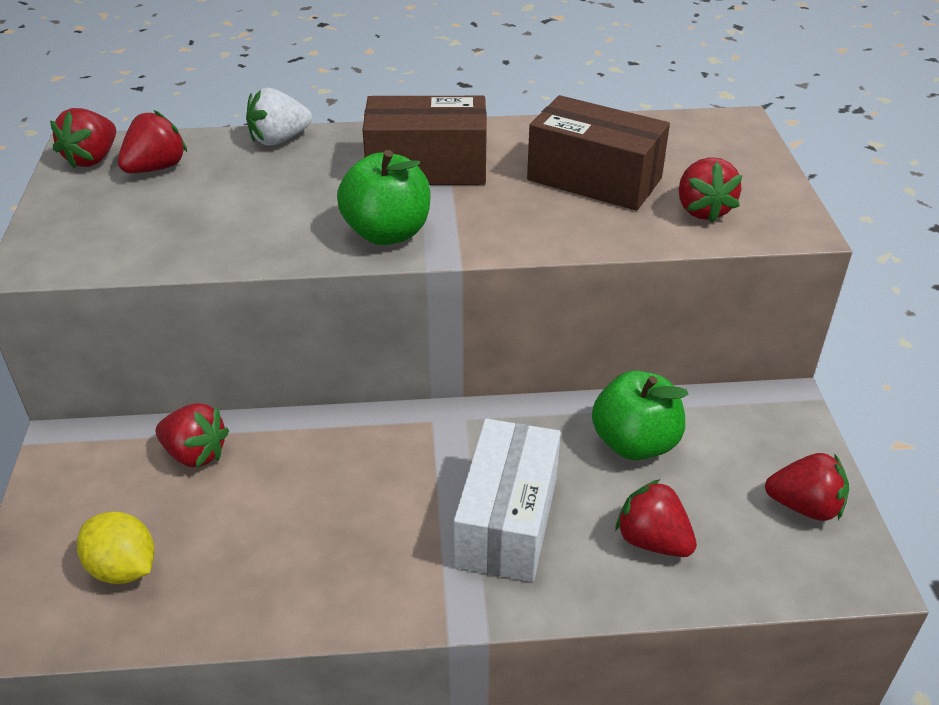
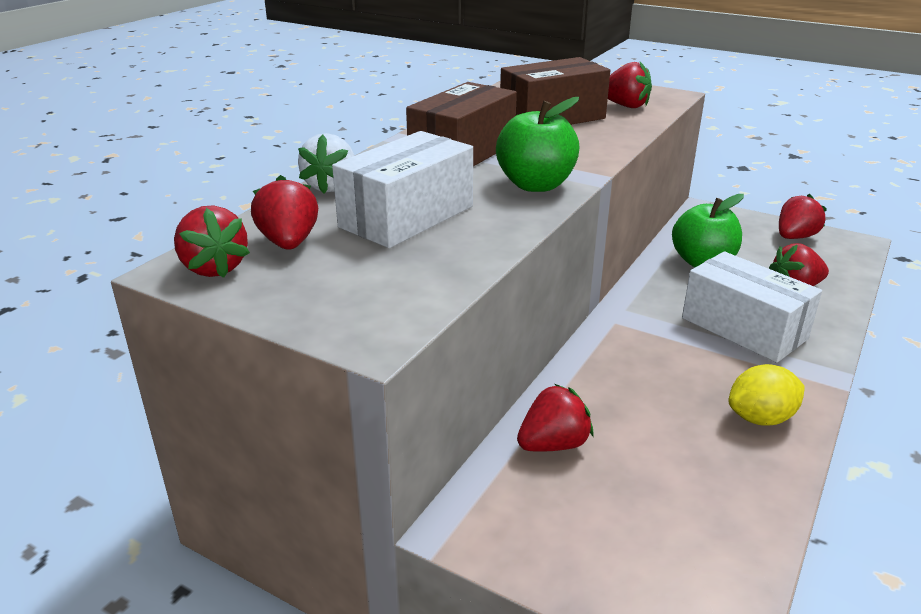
camera: 55 degrees left, 10 degrees down
yellow lemon [77,512,154,584] -> yellow lemon moved to [729,364,805,426]
none -> white box [332,131,473,248]

